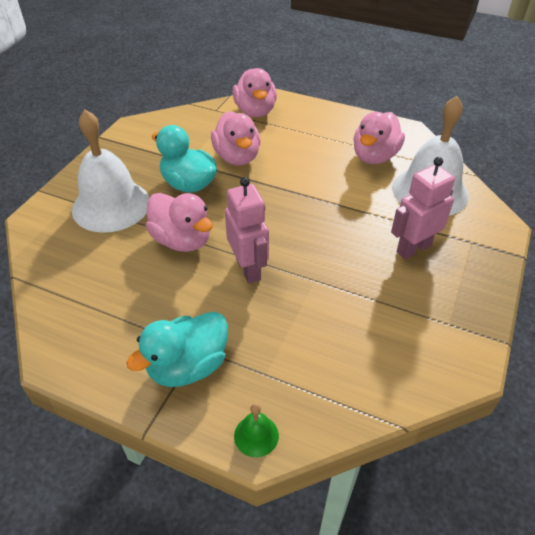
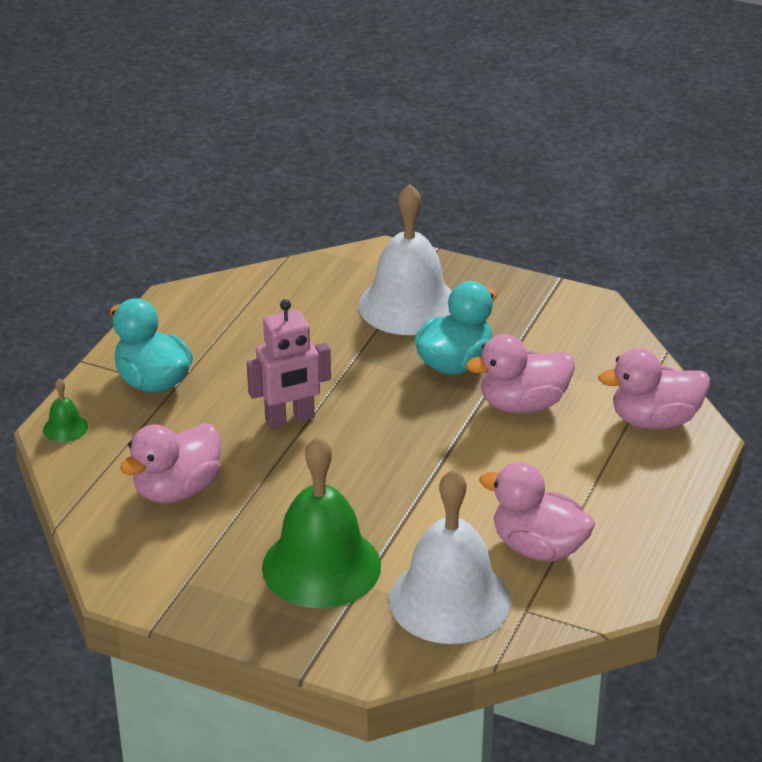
camera: 90 degrees right, 10 degrees down
pink duck [146,193,213,252] -> pink duck moved to [120,423,221,503]
pink robot [391,157,455,259] -> green bell [262,436,381,608]

